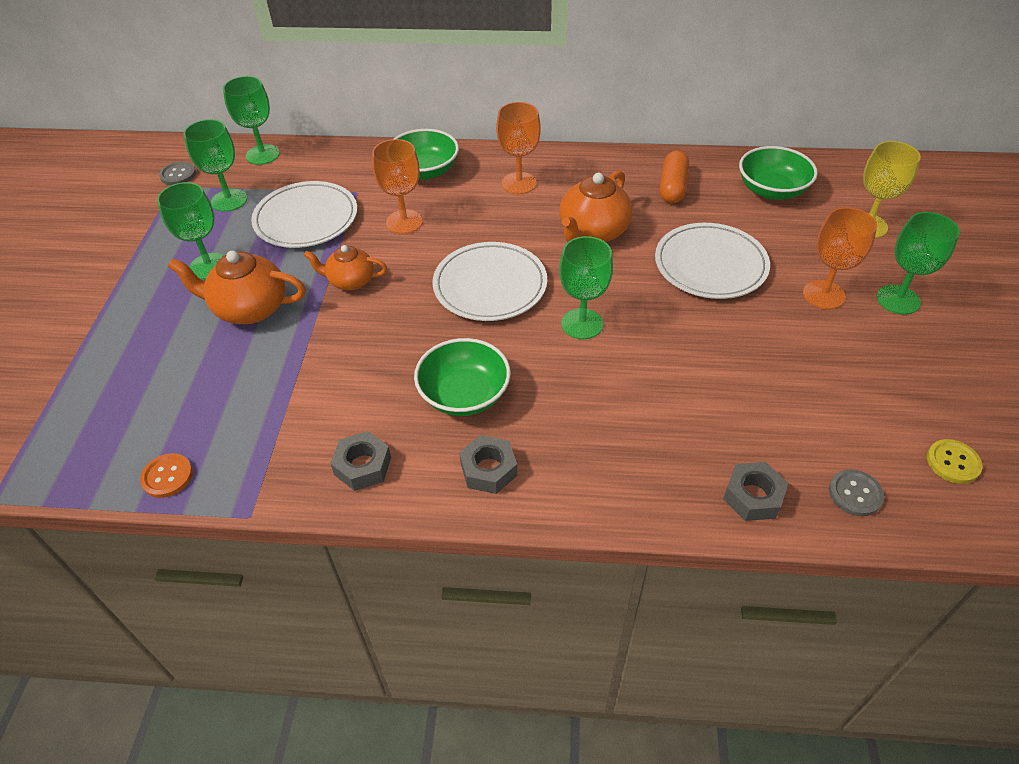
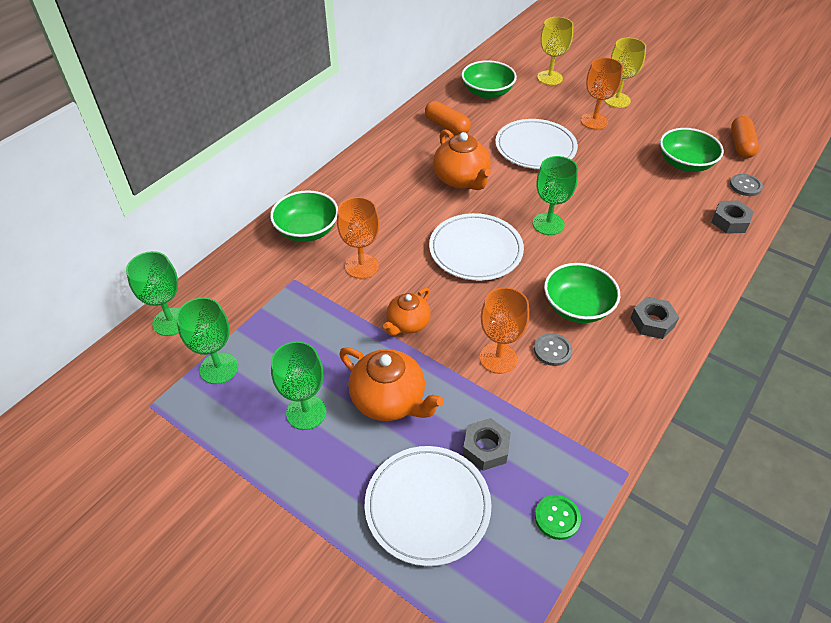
camera: 60 degrees left, 0 degrees up
orange button [140,453,193,498] -> green button [535,495,581,540]
grey button [159,162,196,185] -> grey button moved to [534,333,573,366]
orange teapot [168,251,306,324] -> orange teapot turned 90 degrees counterclockwise [339,347,444,421]
white plate [251,181,357,248] -> white plate moved to [365,446,492,566]
grey nut [330,431,391,491] -> grey nut moved to [463,418,511,471]
orange goblet [496,102,541,194] -> orange goblet moved to [480,287,529,374]
green goblet [877,212,960,315] -> yellow goblet [604,38,646,108]
yellow button [927,439,982,484] -> orange capsule [731,116,759,158]
none -> green bowl [660,128,724,172]

